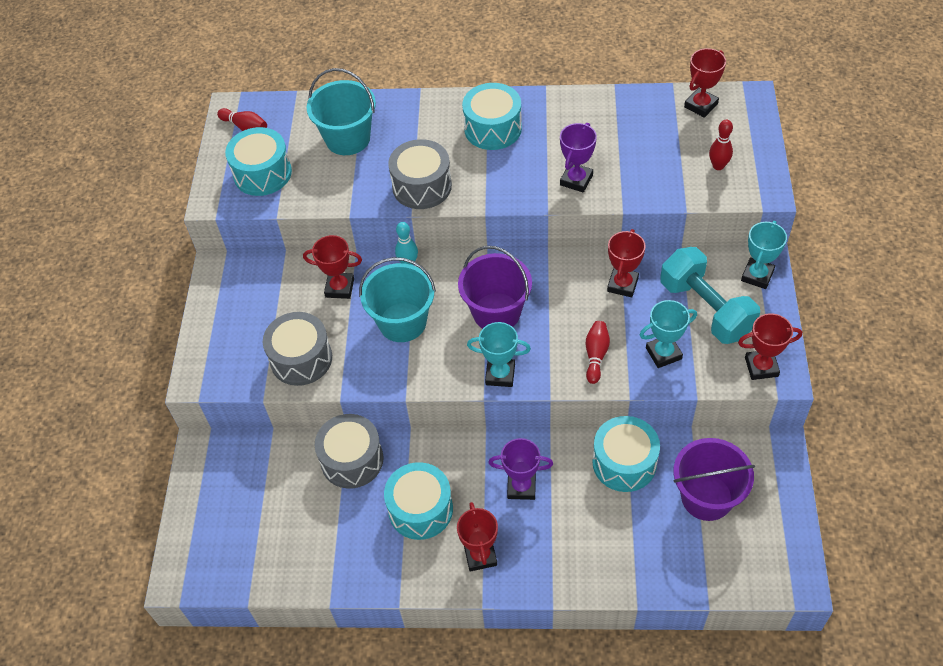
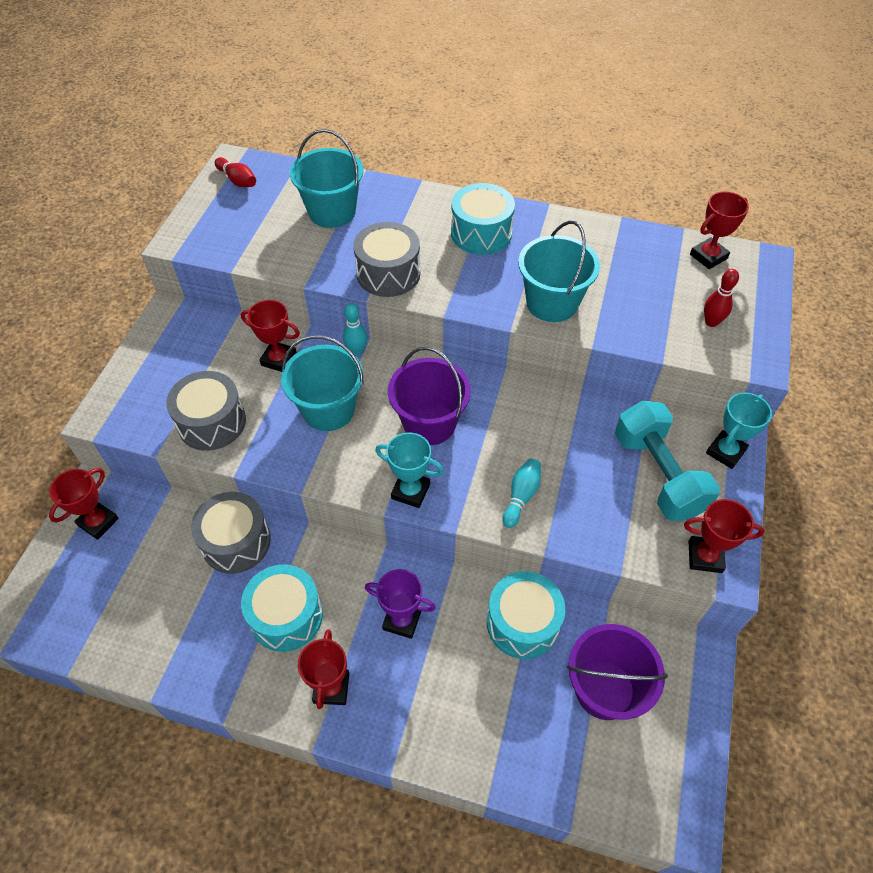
camera: 10 degrees right, 0 degrees up
turquoise drum [225,127,292,196] -> none
purple trophy [560,123,597,192] -> turquoise bucket [518,221,600,322]
red bowling pin [586,321,610,384] -> turquoise bowling pin [502,459,541,528]
red trophy [607,229,646,297] -> red trophy moved to [49,468,119,540]
turquoise trophy [640,300,697,368] -> none

